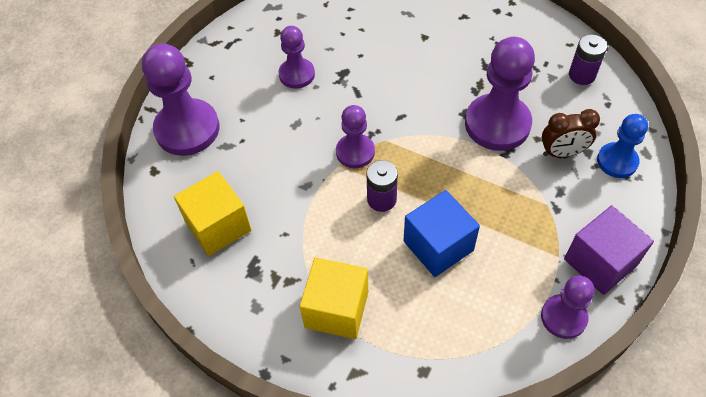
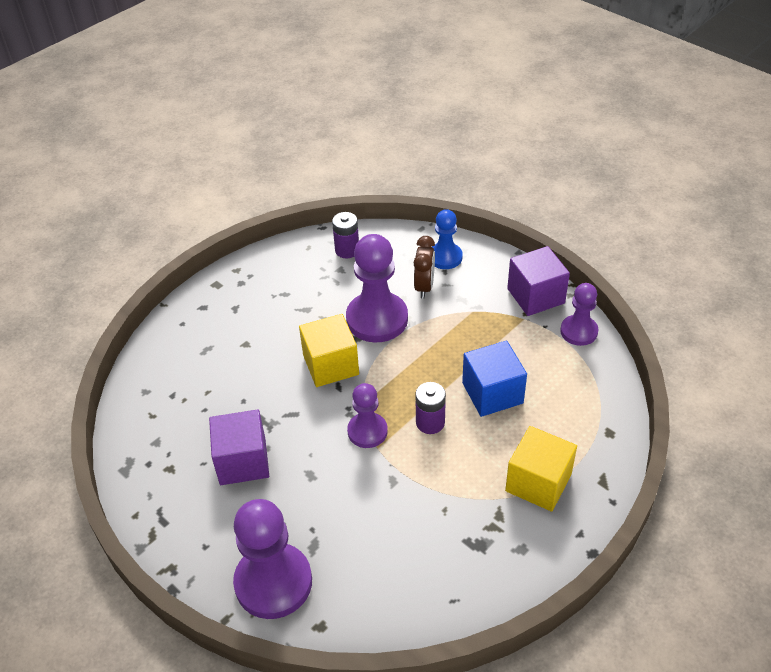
camera: 75 degrees left, 10 degrees down
yellow cube [174,171,251,256] -> yellow cube moved to [299,314,359,387]
purple pawn [279,26,315,89] -> purple cube [209,409,269,485]

